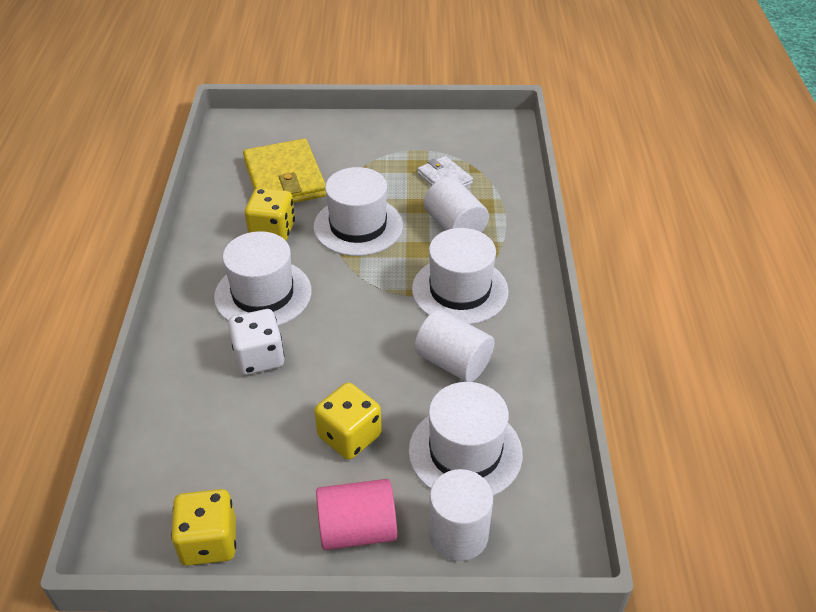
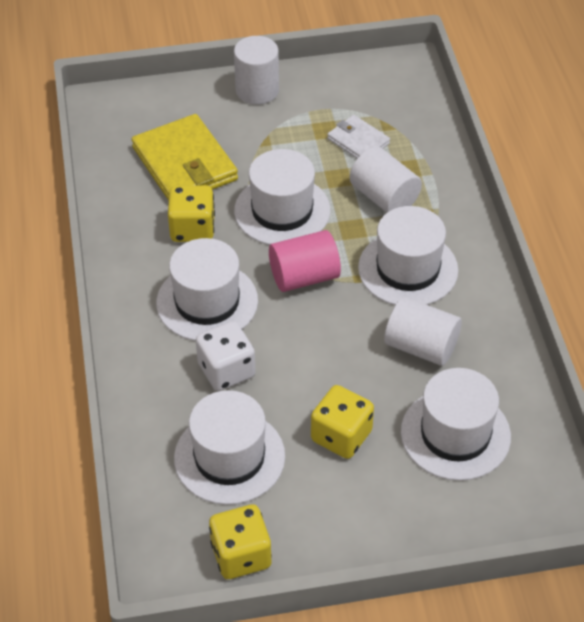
camera: 10 degrees left, 5 degrees up
pink cylinder [316,479,397,550] -> pink cylinder moved to [269,230,341,292]
white cylinder [428,469,493,561] -> white cylinder moved to [234,36,279,105]
none -> white hat [174,390,285,505]

